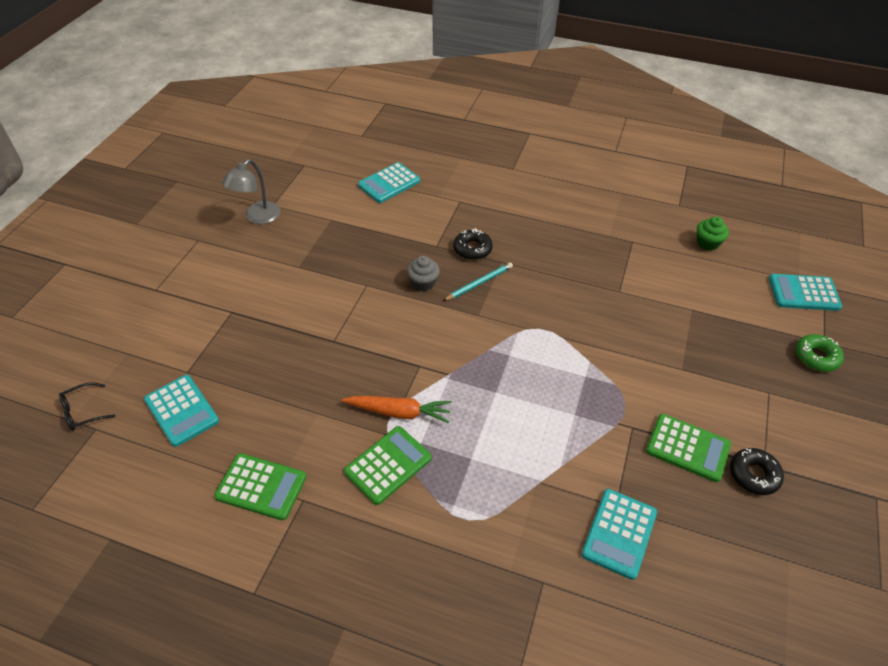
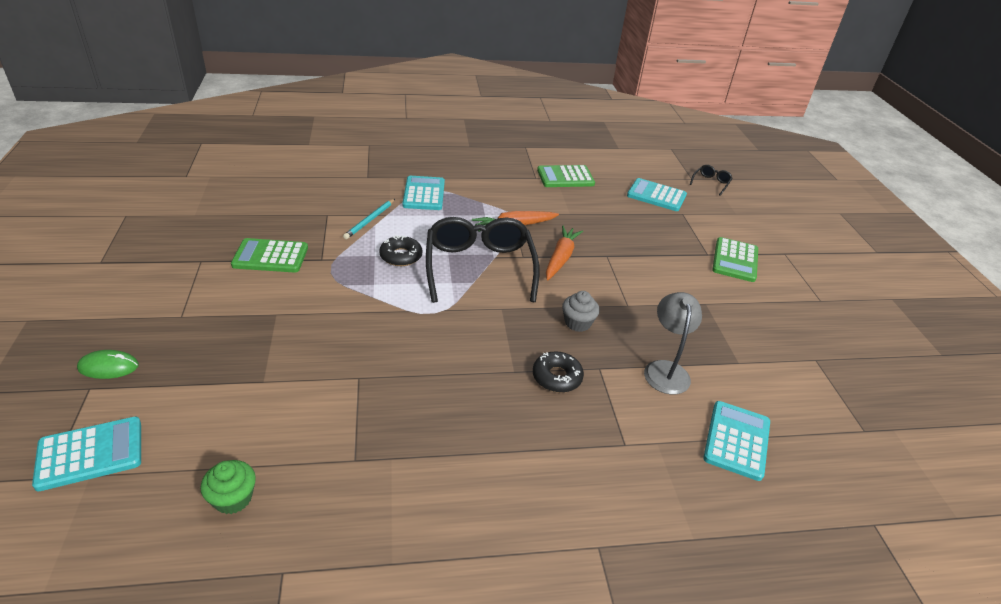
camera: 150 degrees right, 10 degrees down
grey lamp [222,159,280,224] -> grey lamp moved to [644,292,702,394]
green calculator [344,426,432,505] -> green calculator moved to [712,237,758,282]
turquoise pencil [443,262,513,301] -> turquoise pencil moved to [343,199,395,239]
turquoise calculator [581,489,657,580] -> turquoise calculator moved to [402,176,445,210]
black donut [730,448,784,495] -> black donut moved to [379,235,422,266]
green donut [796,334,844,372] -> green mouse [77,350,139,379]
none -> black glasses [426,217,540,303]
none -> orange carrot [546,226,583,280]

